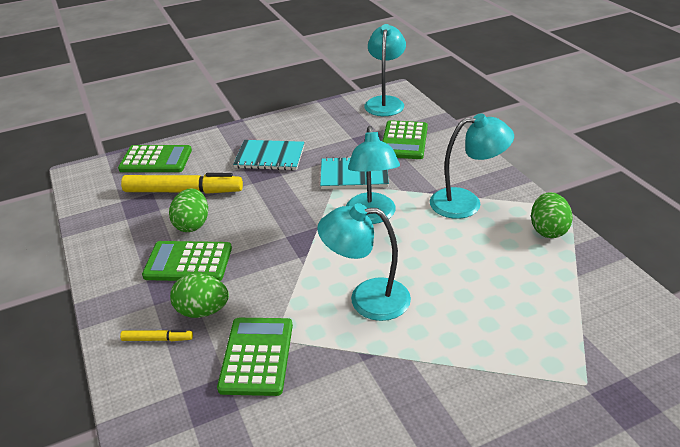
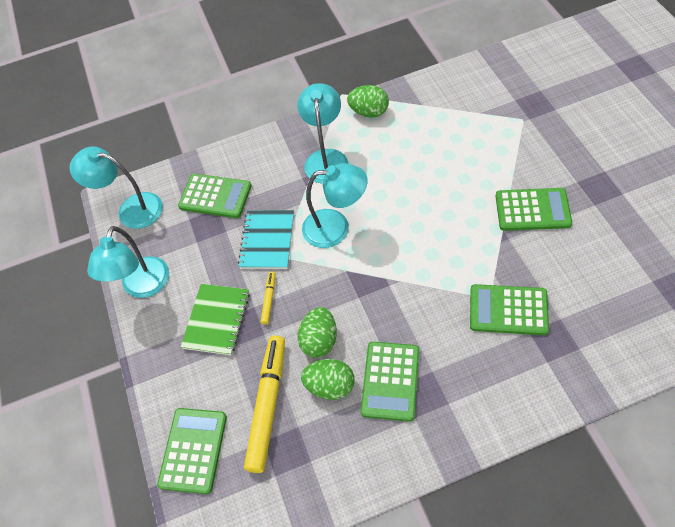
camera: 80 degrees left, 20 degrees up
yellow marker [120,330,193,341] -> yellow marker moved to [261,271,276,325]
green egg [170,274,229,318] -> green egg moved to [297,307,337,358]
turquoise notebook [233,140,305,170] -> green notebook [181,284,250,355]
turquoise lamp [318,203,411,321] -> turquoise lamp moved to [87,226,169,298]
none -> green calculator [495,188,572,231]

